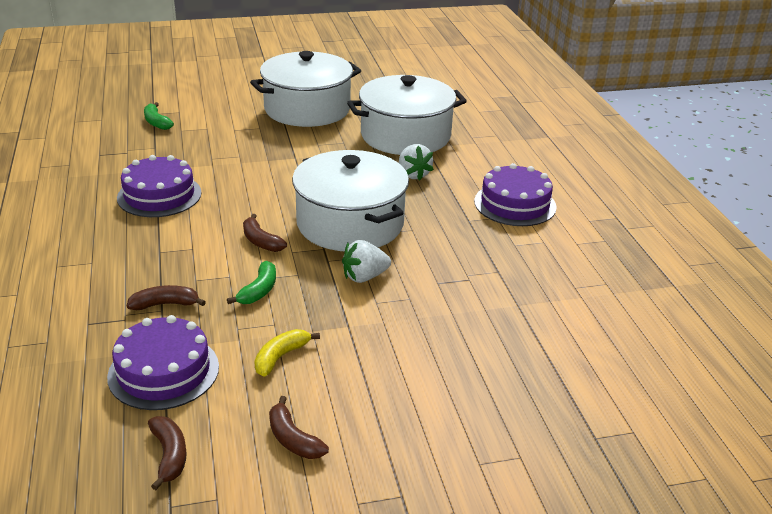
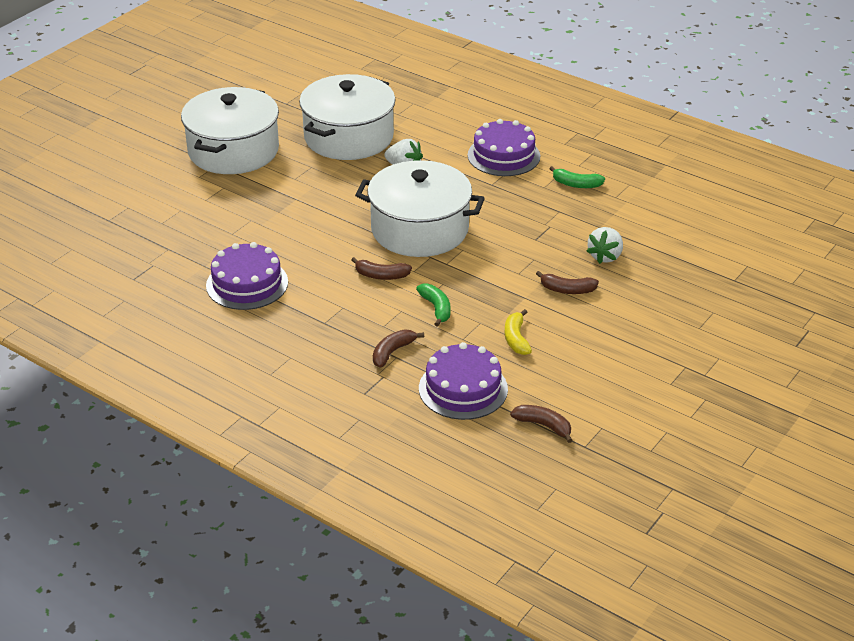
camera: 40 degrees left, 5 degrees up
green banana [144,102,174,130] -> green banana moved to [549,166,605,188]
brown banana [269,396,329,459] -> brown banana moved to [536,271,599,294]
white strawberry [342,240,391,283] -> white strawberry moved to [587,227,623,264]

